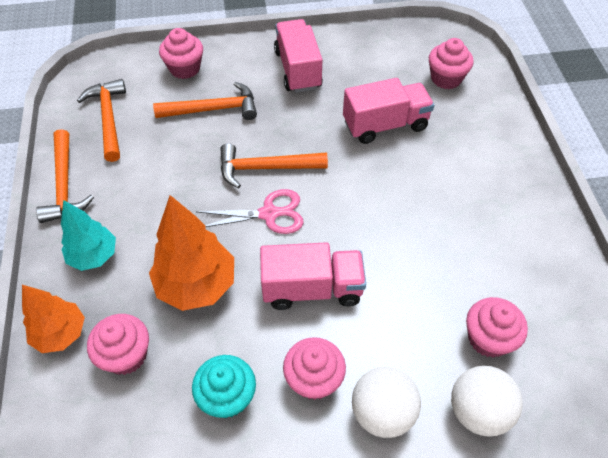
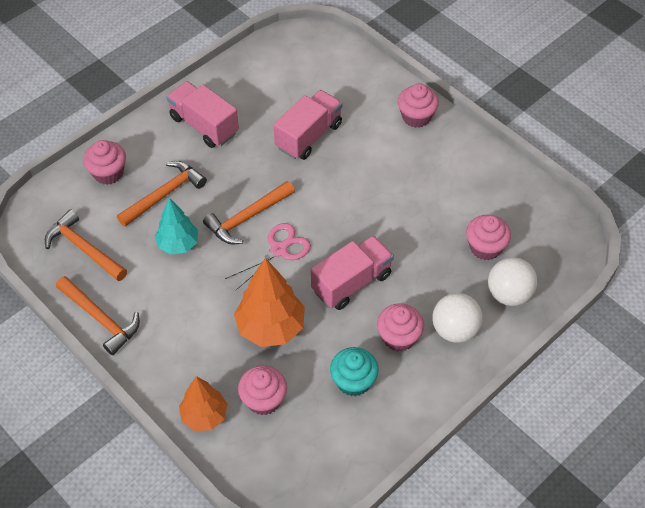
camera: 35 degrees left, 0 degrees up
turquoise tree [61,200,116,271] -> turquoise tree moved to [155,198,198,255]
pink cupcake [429,38,474,89] -> pink cupcake moved to [398,84,439,128]

